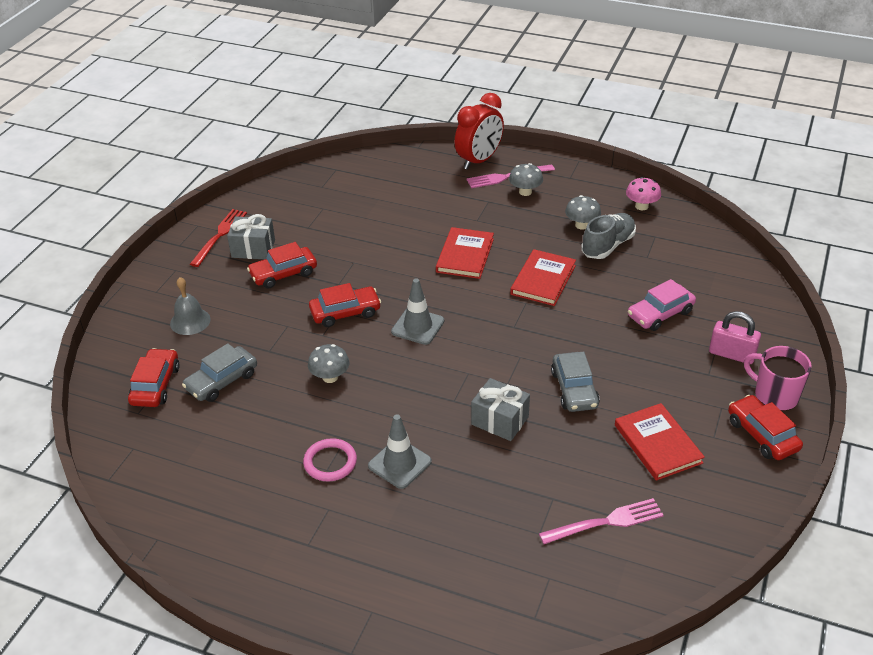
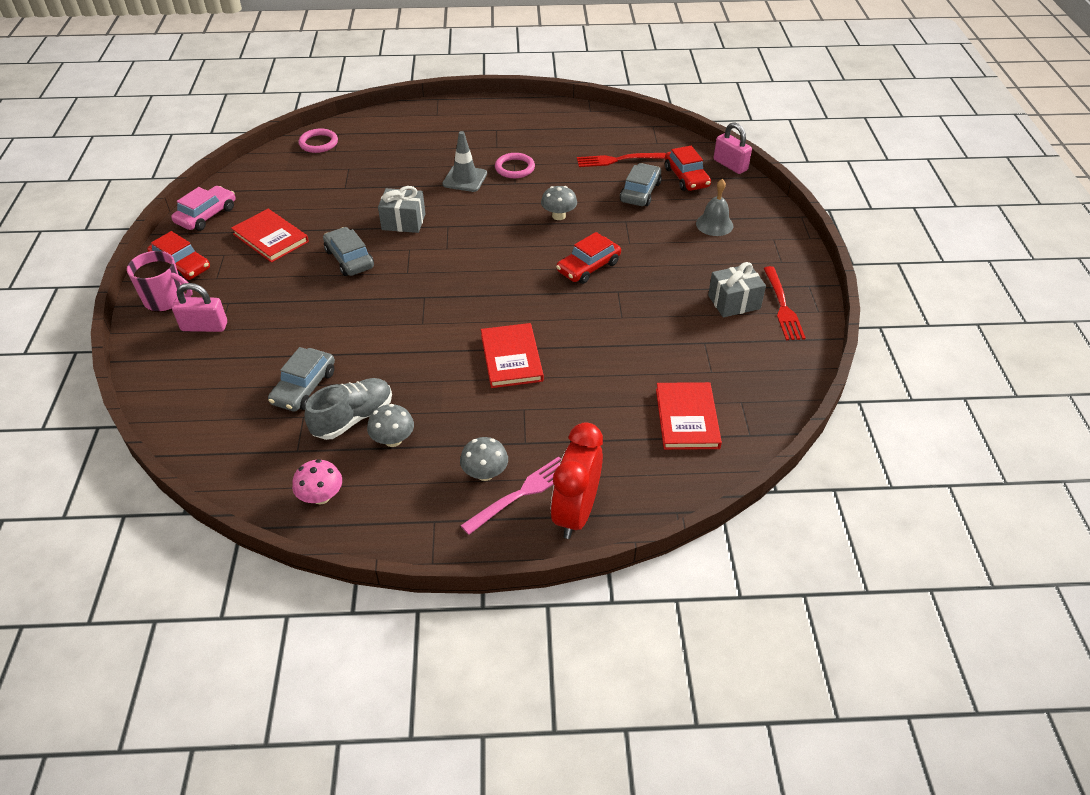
camera: 155 degrees right, 5 degrees up
red car [247,242,317,289] -> none
grey traffic cone [391,278,444,345] -> none
red book [510,249,576,306] -> red book moved to [656,382,722,450]
pink fork [539,498,664,544] -> none
grey shoe [581,213,636,259] -> grey shoe turned 150 degrees counterclockwise [304,378,392,440]
pink car [628,279,696,331] -> pink car moved to [171,186,235,231]
none -> grey car [268,347,335,412]
none -> pink ring [299,129,338,153]
none -> red fork [577,153,666,167]
none -> pink padlock [714,122,752,174]

